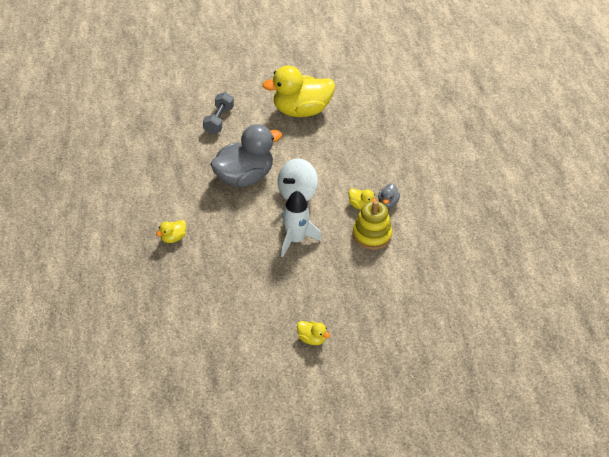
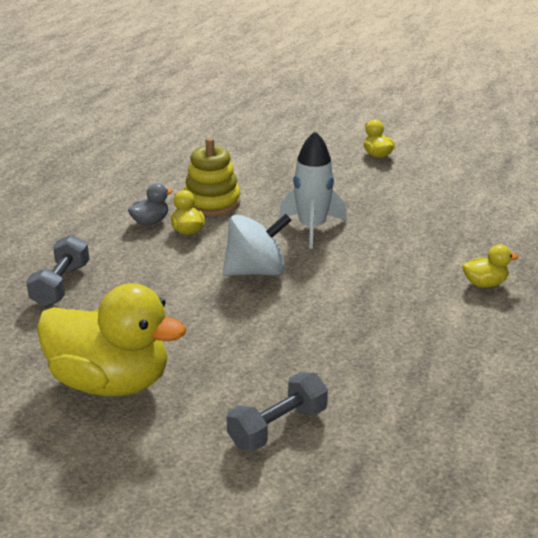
camera: 145 degrees left, 15 degrees down
grey duck [210,124,282,187] -> none
none -> grey dumbbell [26,234,90,307]

